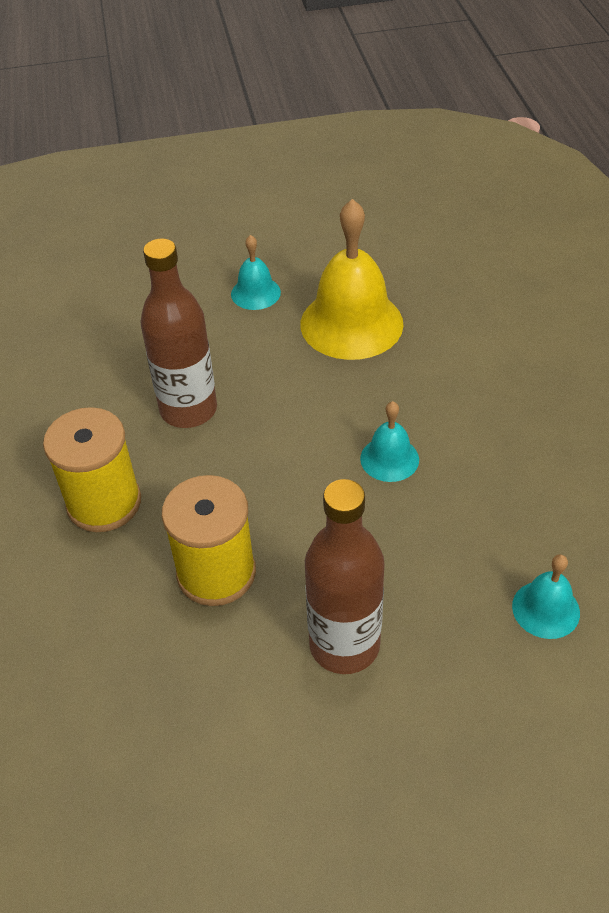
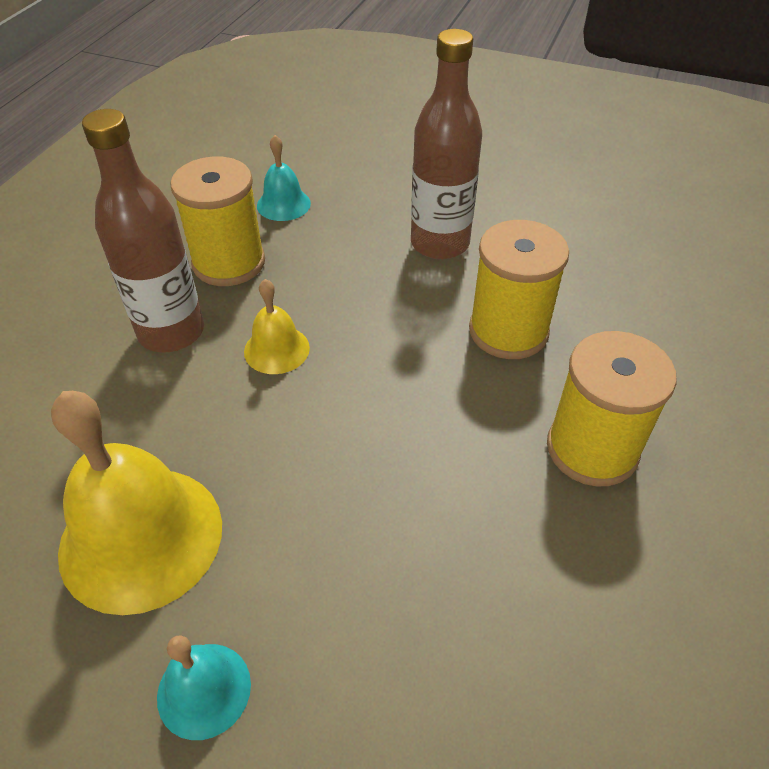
camera: 150 degrees left, 0 degrees up
brown bottle [141,238,217,428] -> brown bottle moved to [82,109,204,352]
turquoise bell [360,401,419,482] -> yellow bell [244,279,310,374]
none -> yellow spool [170,157,265,286]

